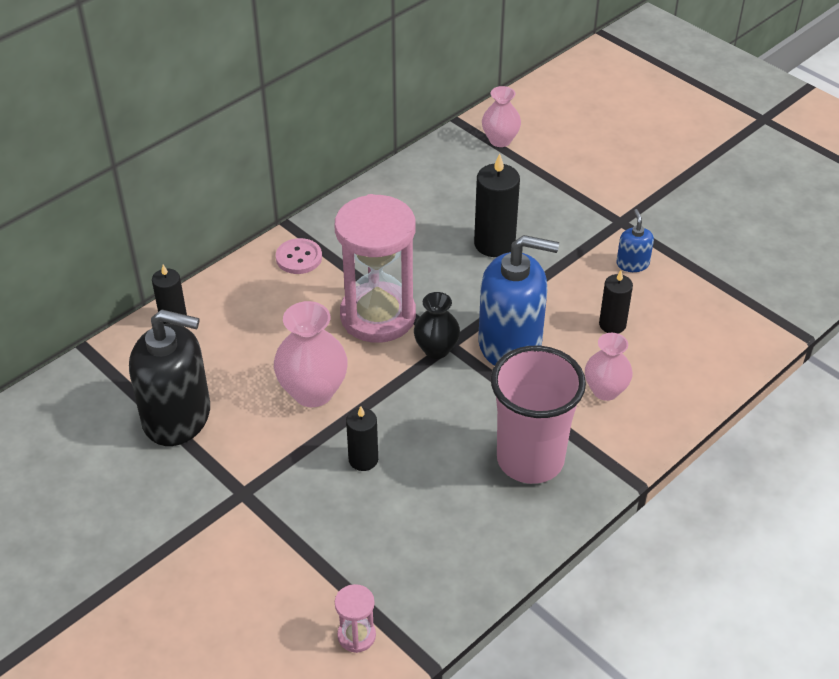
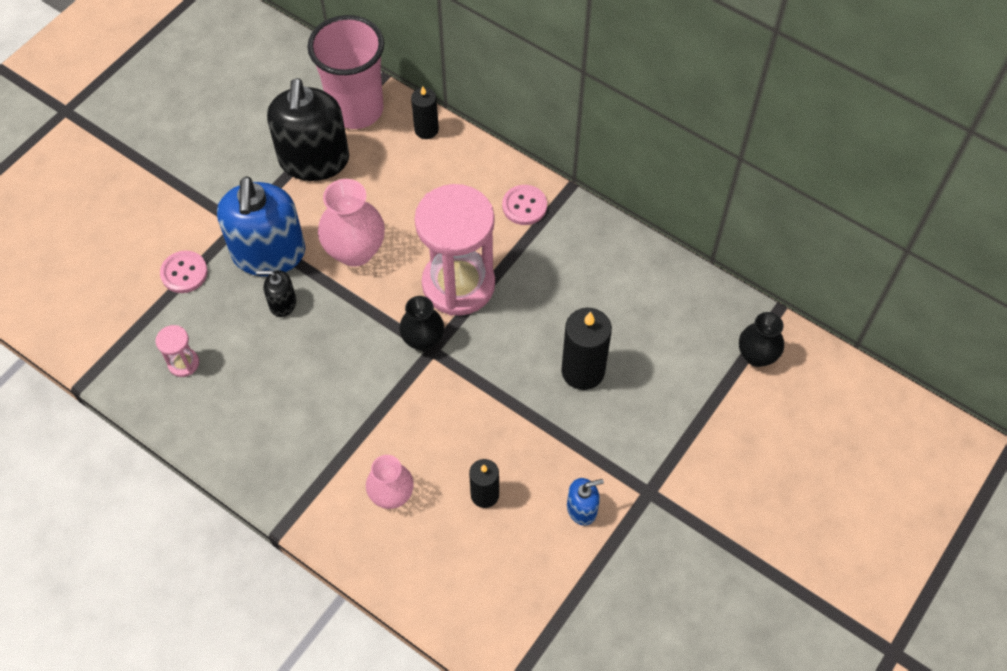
camera: 80 degrees right, 15 degrees up
pink hourglass [335,584,376,653] -> pink hourglass moved to [156,325,199,377]
black candle [346,406,378,471] -> black soap dispenser [256,270,296,317]
blue soap dispenser [478,235,559,366] -> blue soap dispenser moved to [217,176,305,276]
pink vase [482,86,521,147] -> black vase [739,312,784,367]
pink cup [491,346,586,484] -> pink cup moved to [307,15,384,129]
none -> pink button [160,251,208,293]

